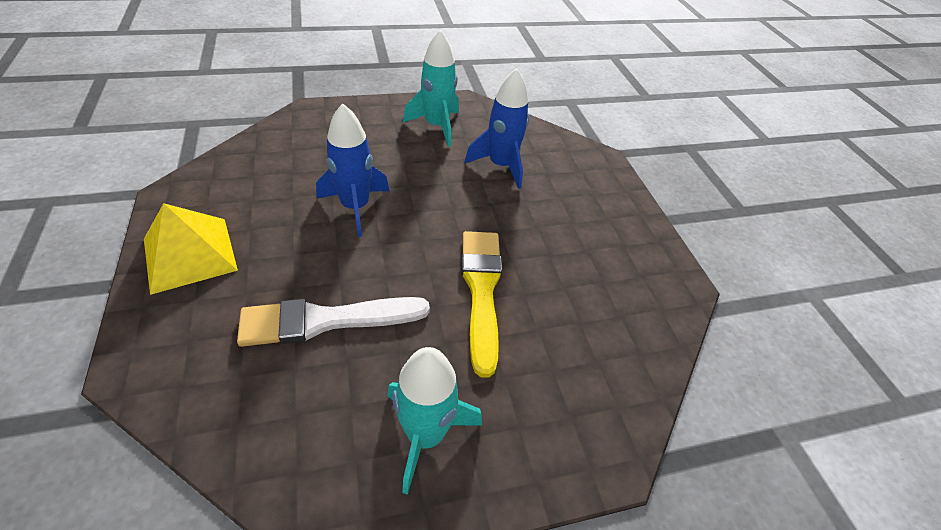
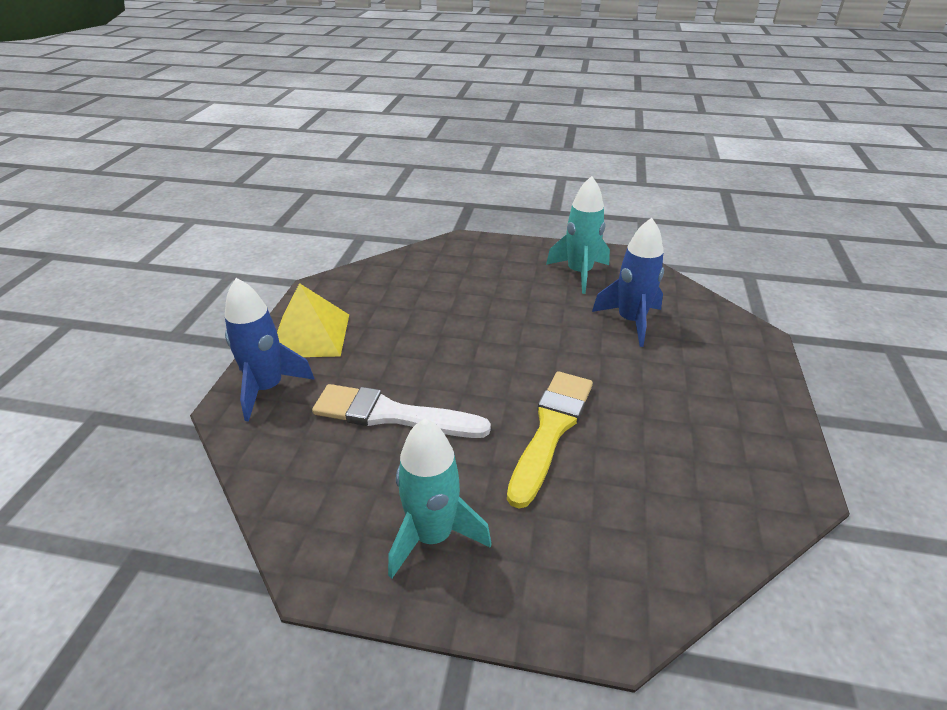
camera: 30 degrees right, 10 degrees down
blue rocket [316,103,389,237] -> blue rocket moved to [225,278,315,422]

